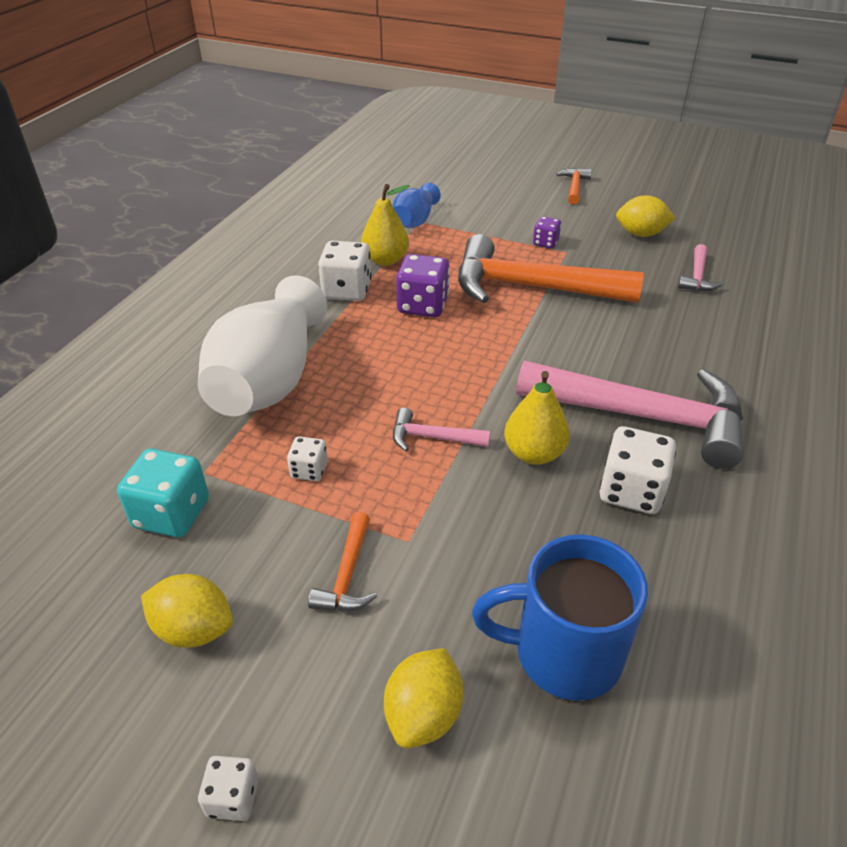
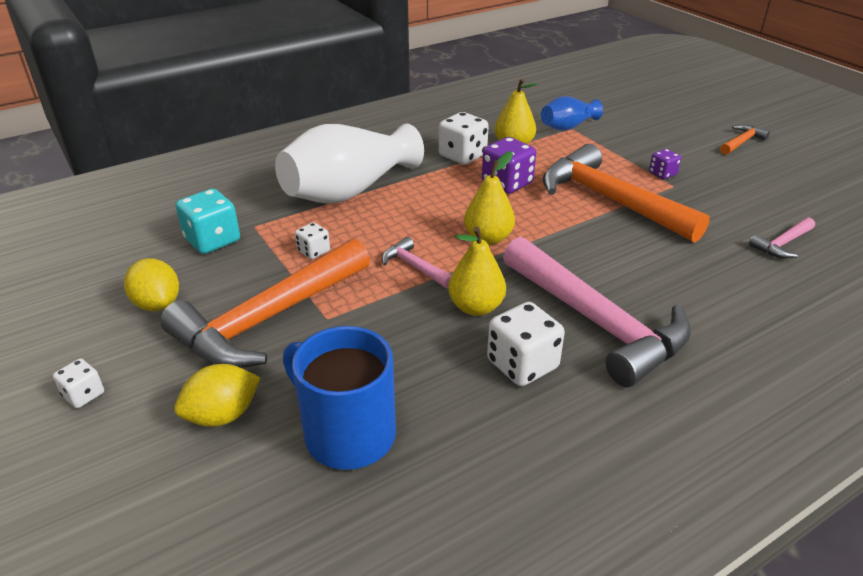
camera: 35 degrees right, 5 degrees down
orange hammer [308,512,377,611] -> orange hammer [160,239,370,368], size x2.33
yellow lemon [616,195,675,237] -> none
none -> yellow pear [464,151,515,245]

